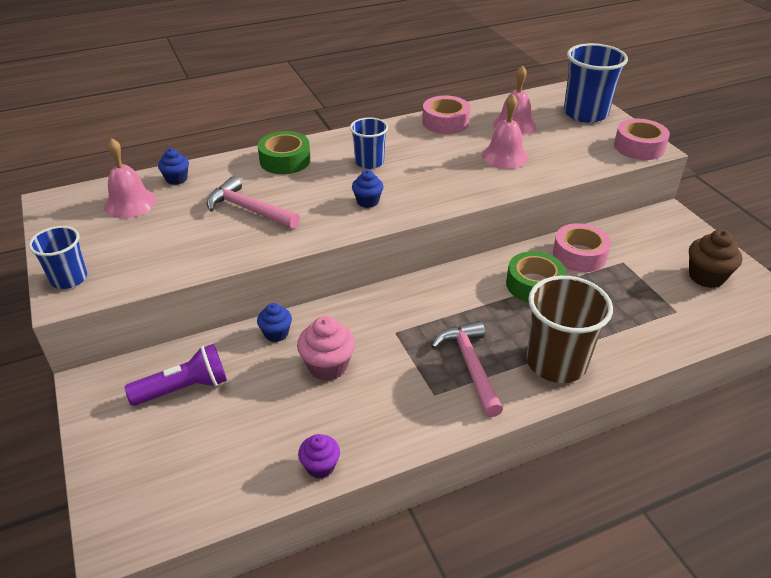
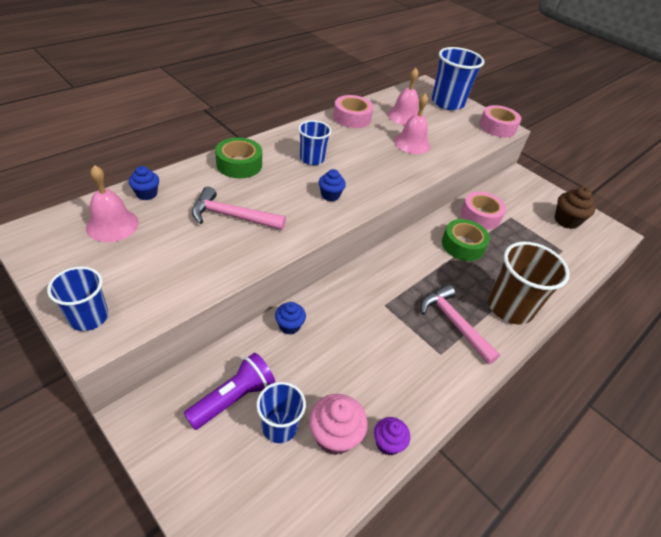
camera: 25 degrees left, 5 degrees up
pink cupcake [297,316,355,381] -> pink cupcake moved to [309,394,368,455]
none -> blue cup [256,382,306,443]

